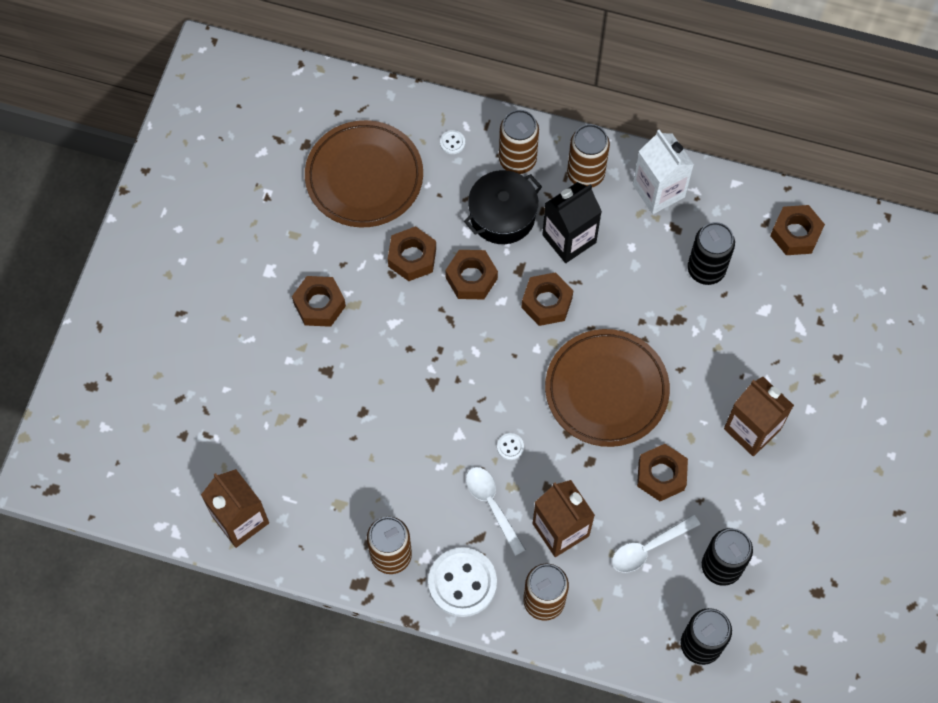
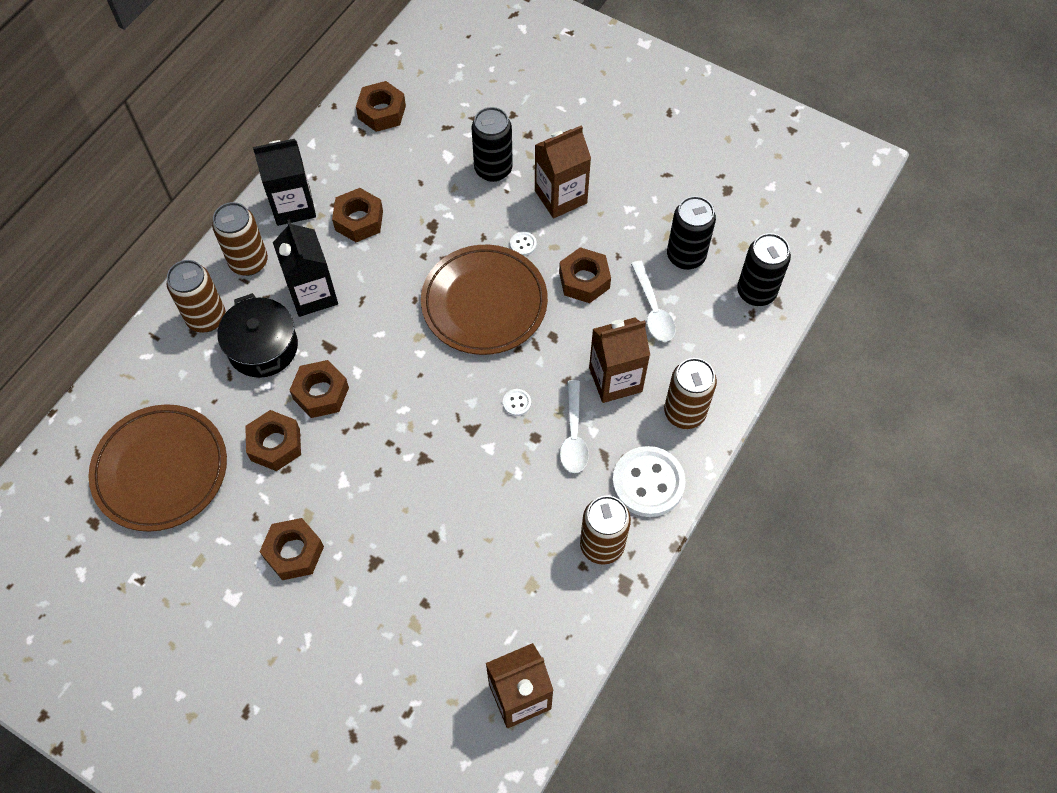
camera: 75 degrees left, 5 degrees down
white button [440,130,465,154] -> white button moved to [510,232,537,256]
white spoon [466,467,526,556] -> white spoon turned 75 degrees counterclockwise [560,380,589,473]
brown nut [521,272,574,326] -> brown nut moved to [332,188,383,242]
white carton [633,130,694,214] -> black carton [253,139,316,226]
black can [688,222,735,285] -> black can moved to [471,107,513,182]

